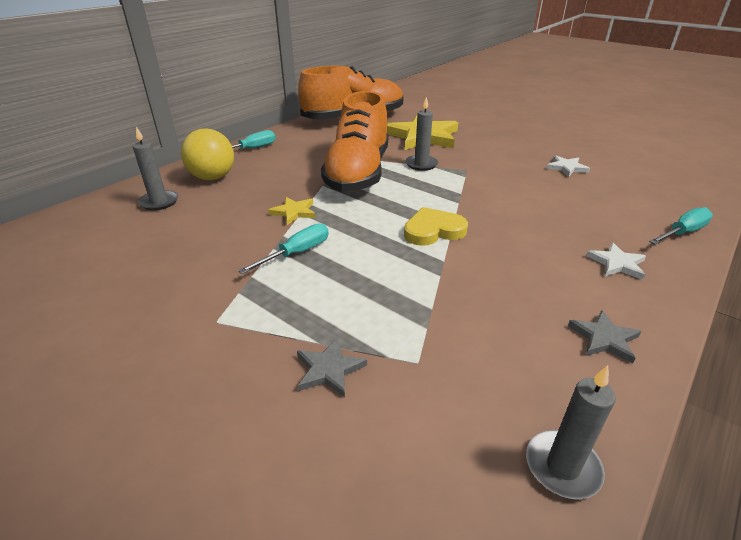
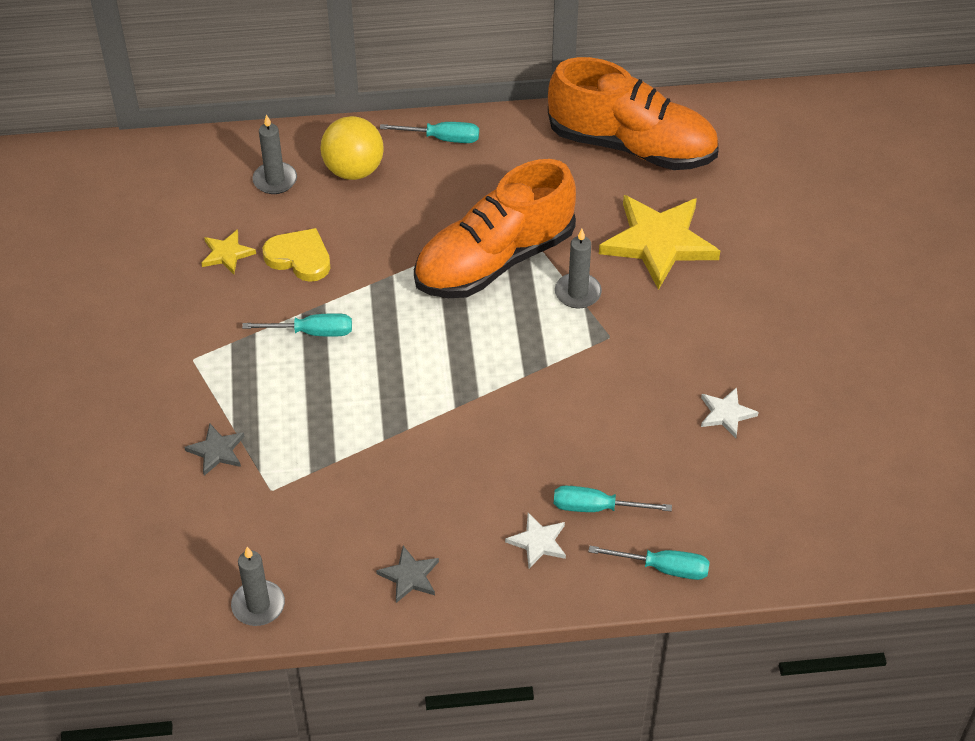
camera: 45 degrees right, 15 degrees up
yellow star [268,197,316,225] -> yellow star moved to [201,229,256,274]
yellow heart [404,207,468,246] -> yellow heart moved to [263,228,330,282]
none -> turquoise screwdriver [554,486,672,512]

